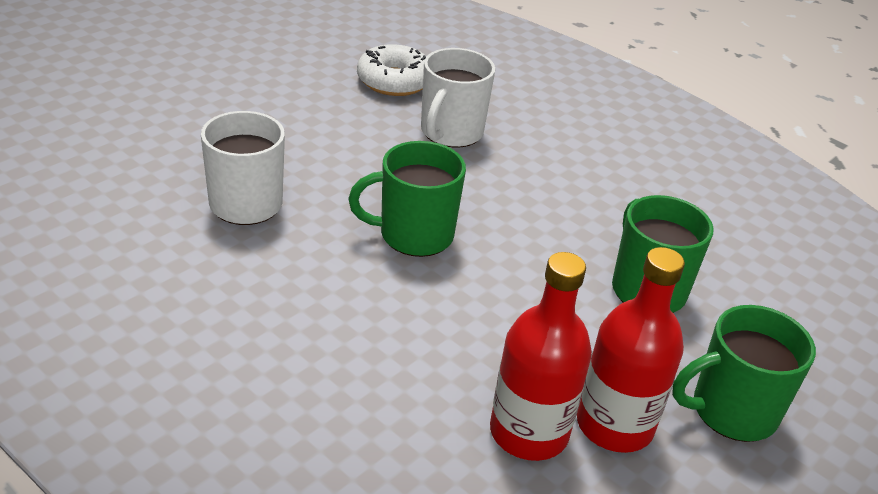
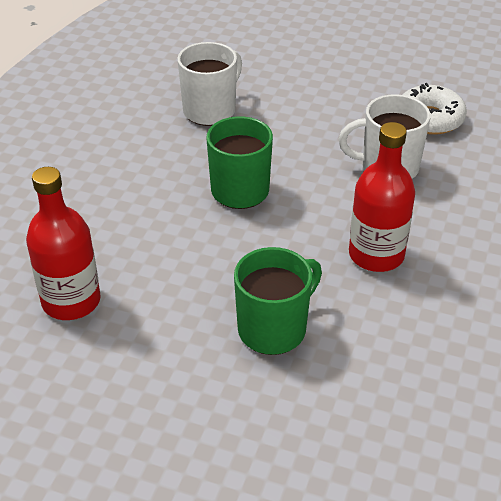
camera: 70 degrees right, 5 degrees up
red bottle [577,247,685,453] -> red bottle moved to [349,122,415,272]
green mug [672,305,816,442] -> none

